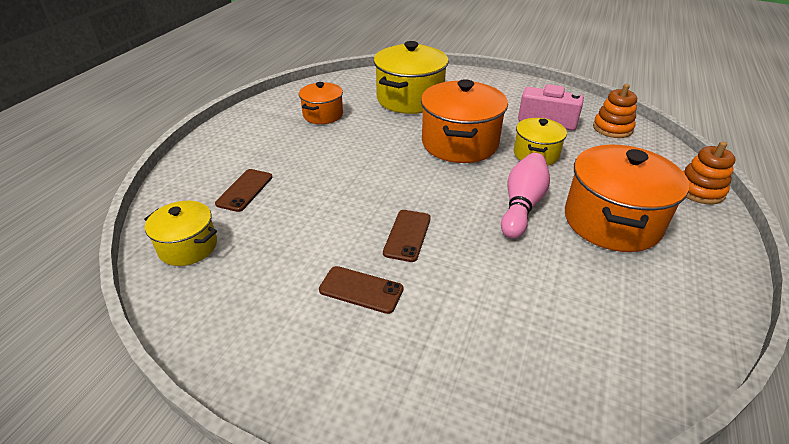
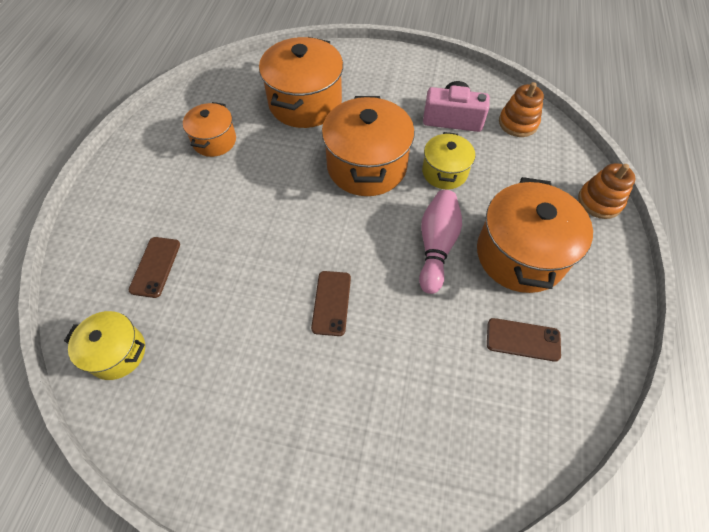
camera: 10 degrees left, 20 degrees up
brown phone [319,266,403,314] -> brown phone moved to [487,318,561,362]
yellow pot [374,41,449,114] -> orange pot [259,37,343,128]

